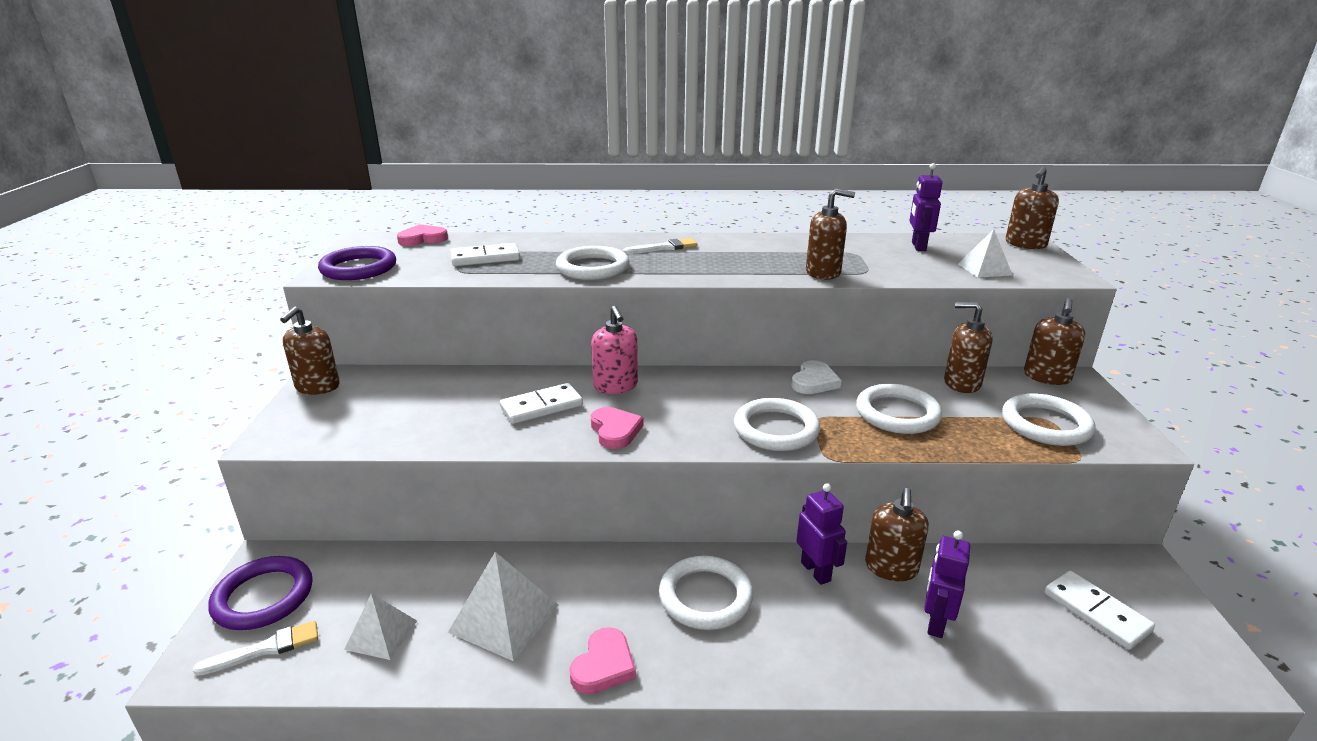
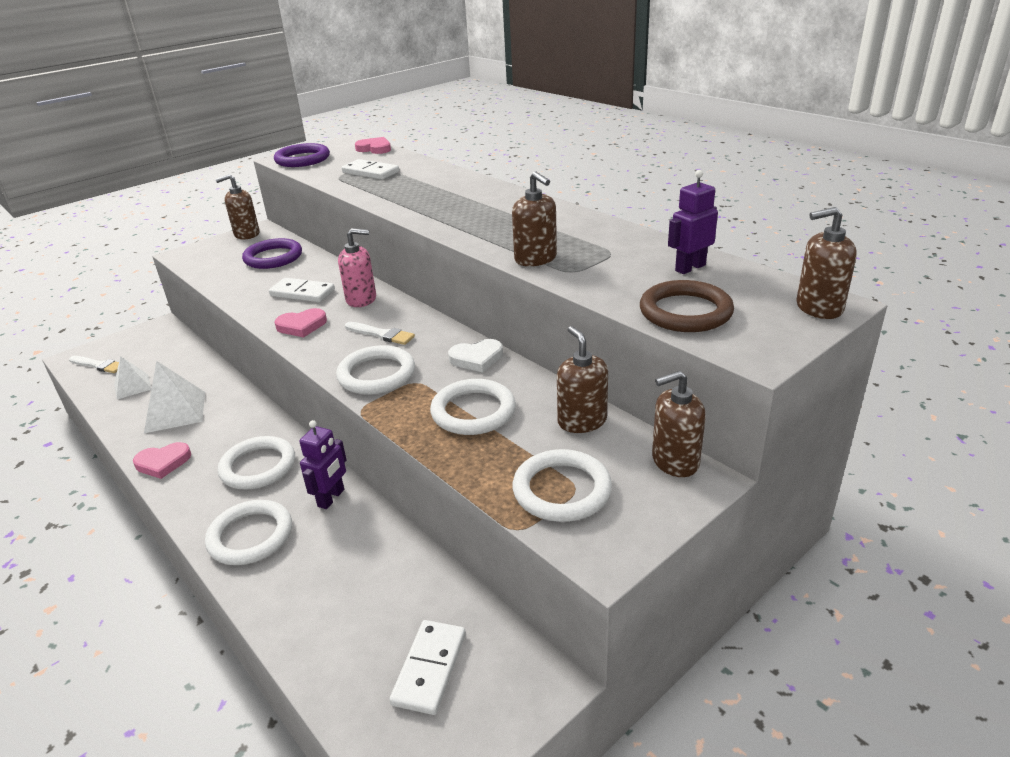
camera: 50 degrees right, 5 degrees up
purple ring [208,556,313,630] -> purple ring moved to [242,238,302,269]
white ring [556,246,630,280] -> white ring moved to [205,500,292,565]
pink soap dispenser [591,306,638,394] -> pink soap dispenser turned 120 degrees counterclockwise [338,228,376,307]
pink heart [591,407,644,449] -> pink heart turned 45 degrees clockwise [275,308,327,338]
white brush [623,238,697,254] -> white brush moved to [345,322,415,345]
brown soap dispenser [865,488,929,581] -> none
purple robot [924,531,970,638] -> none
white pyramid [958,229,1012,278] -> brown ring [640,280,734,332]

